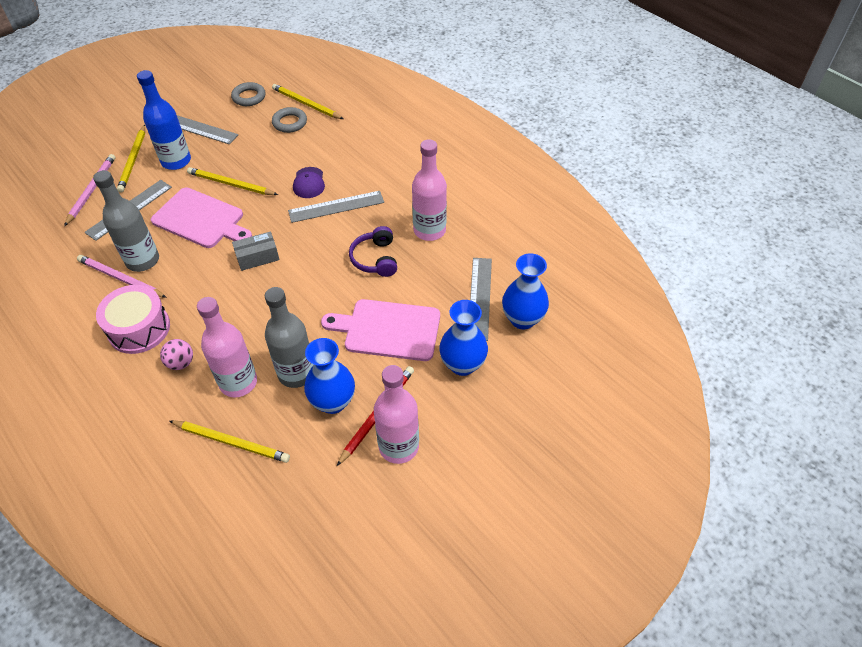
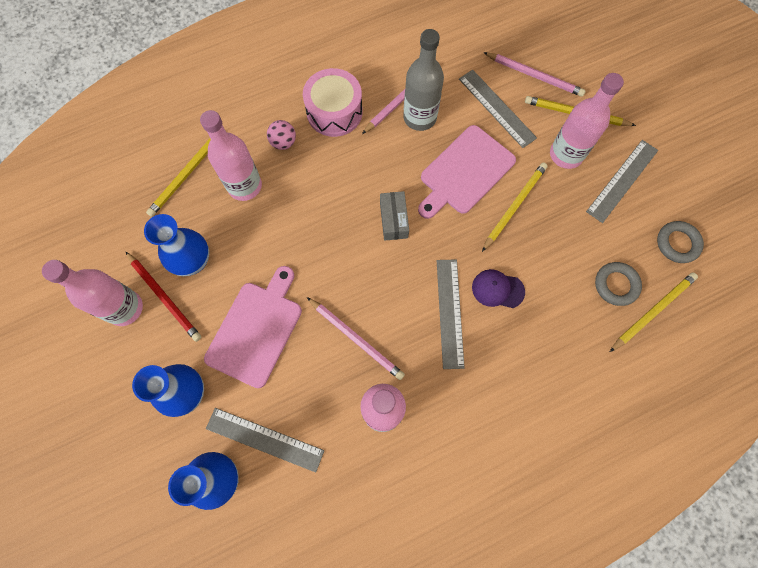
camera: 105 degrees right, 20 degrees up
blue bottle [137,70,191,170] -> pink bottle [550,73,624,169]
grey bottle [265,287,314,388] -> none
purple headphones [349,226,397,277] -> pink pencil [307,297,405,380]

